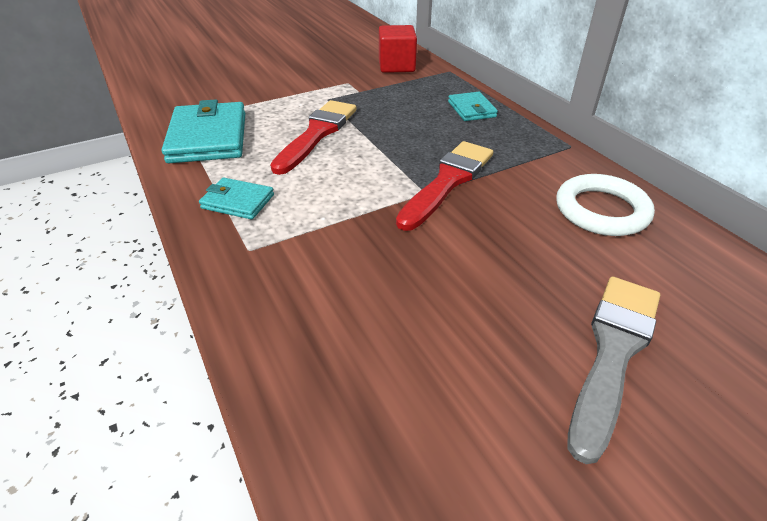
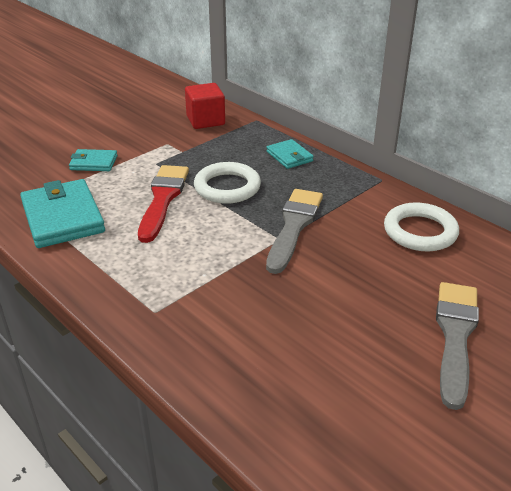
camera: 15 degrees left, 5 degrees down
turquoise wallet [199,177,274,220] -> turquoise wallet moved to [69,149,118,171]
red brush [396,141,493,231] -> grey brush [266,189,323,274]
none -> white ring [194,162,261,204]

